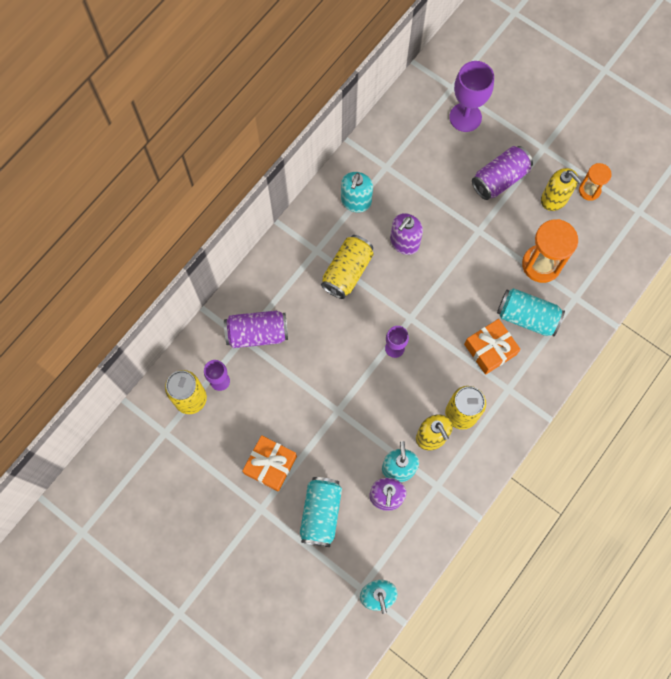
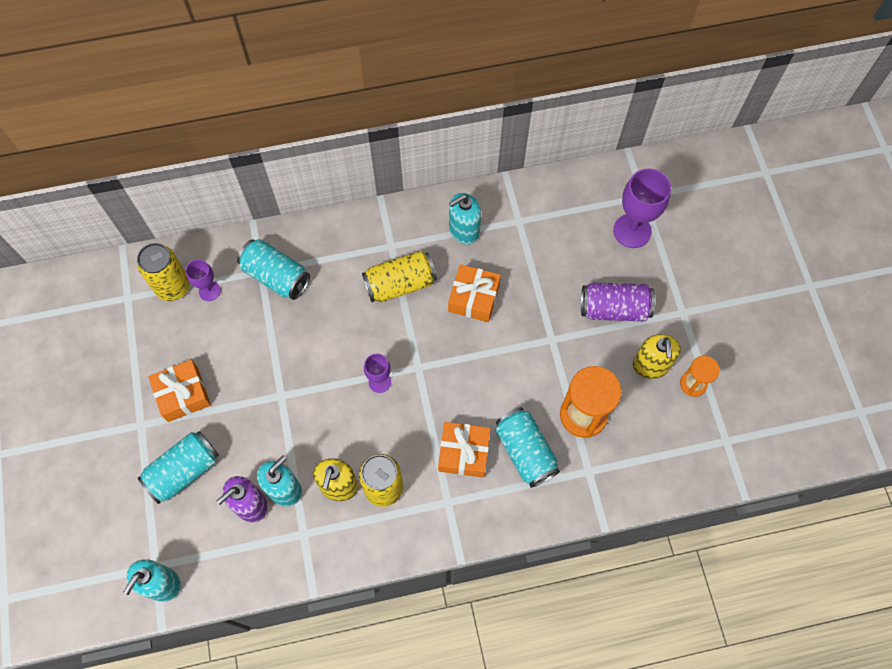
camera: 40 degrees right, 5 degrees down
purple can [224,311,288,348] -> turquoise can [237,239,310,300]
purple soap dispenser [390,213,423,255] -> orange gift [448,264,501,322]

